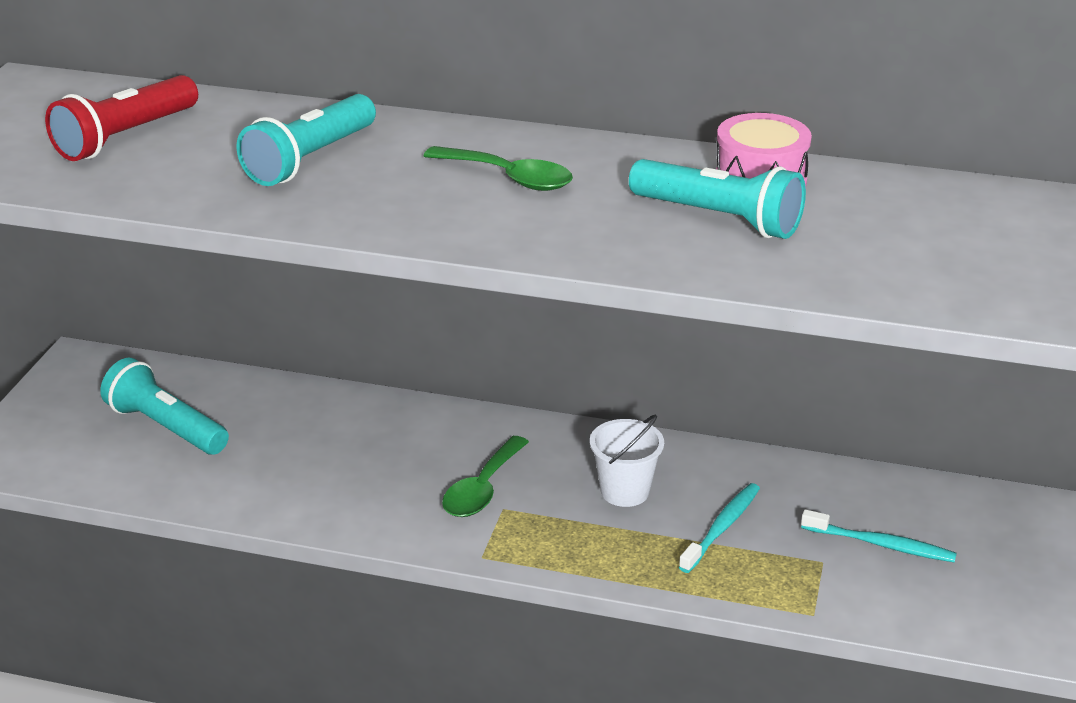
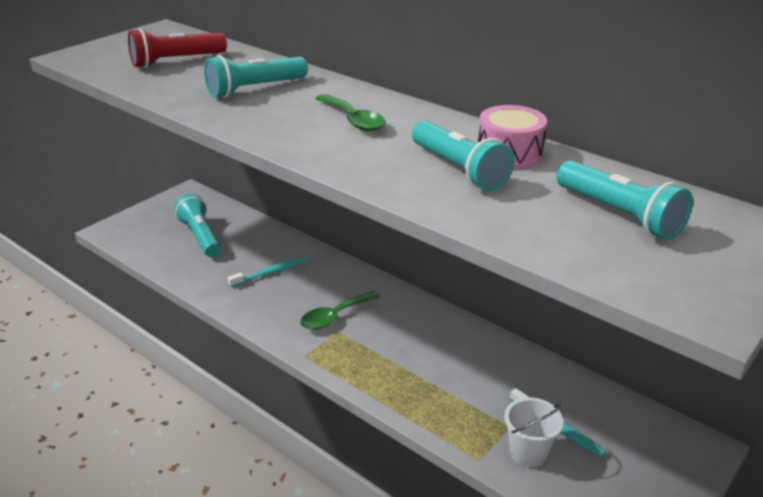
camera: 25 degrees right, 0 degrees up
white bucket [590,415,664,507] -> white bucket moved to [504,397,563,467]
turquoise toothbrush [679,483,760,573] -> turquoise toothbrush moved to [228,256,308,287]
none -> turquoise flashlight [556,161,693,240]

